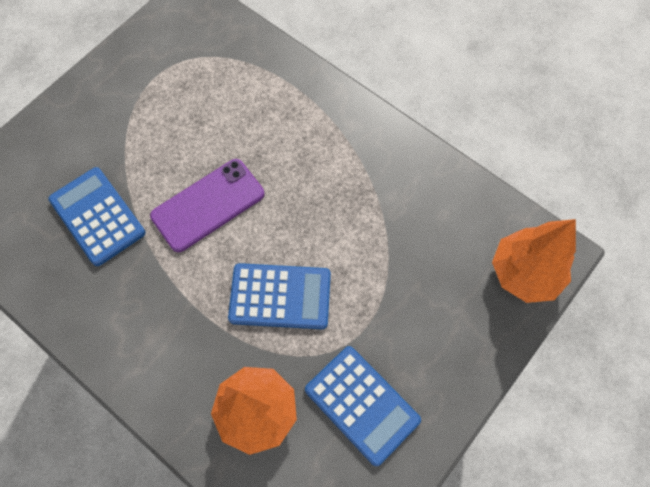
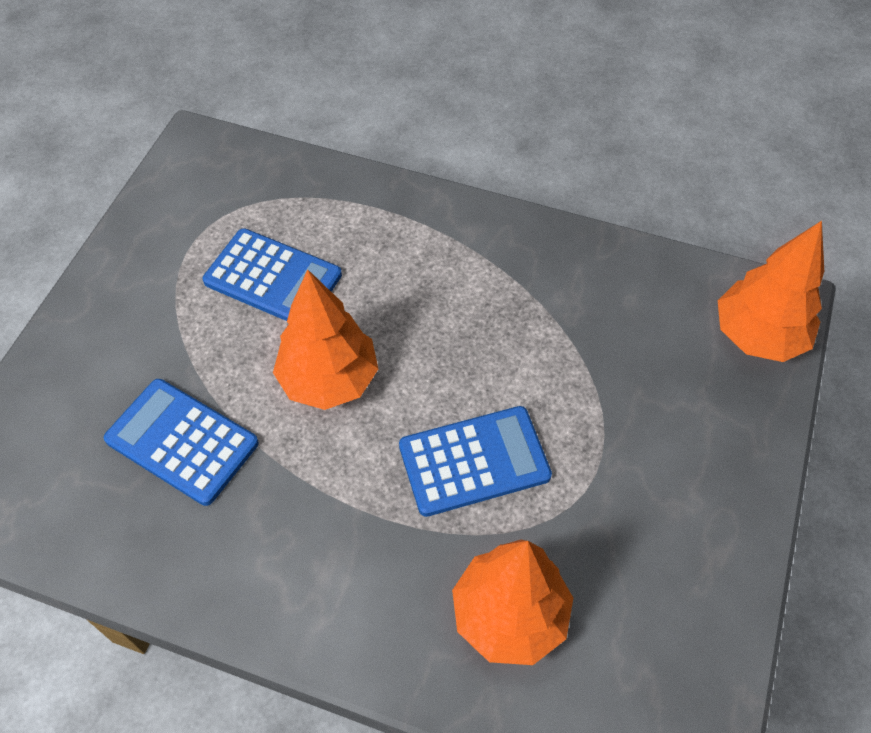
camera: 20 degrees left, 10 degrees down
purple phone [150,159,264,252] -> orange tree [273,269,378,410]
blue calculator [305,346,421,466] -> blue calculator moved to [203,228,342,321]

